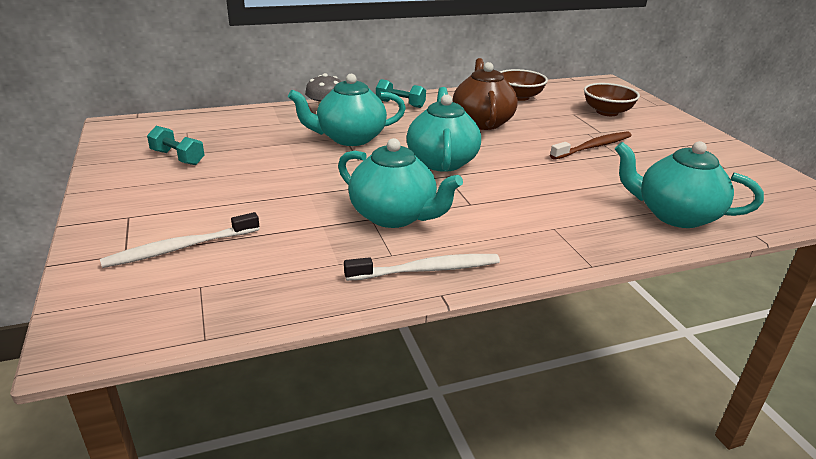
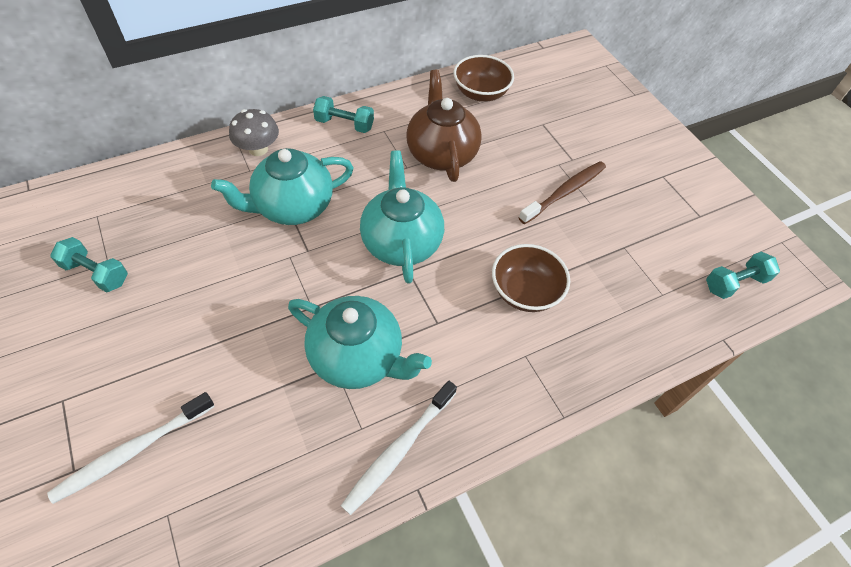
camera: 10 degrees left, 25 degrees up
white toothbrush [344,254,500,281] -> white toothbrush turned 150 degrees clockwise [341,381,457,515]
brown bowl [584,83,640,116] -> brown bowl moved to [492,244,570,312]
turquoise teapot [615,141,764,228] -> none
none -> turquoise dumbbell [706,252,780,299]

